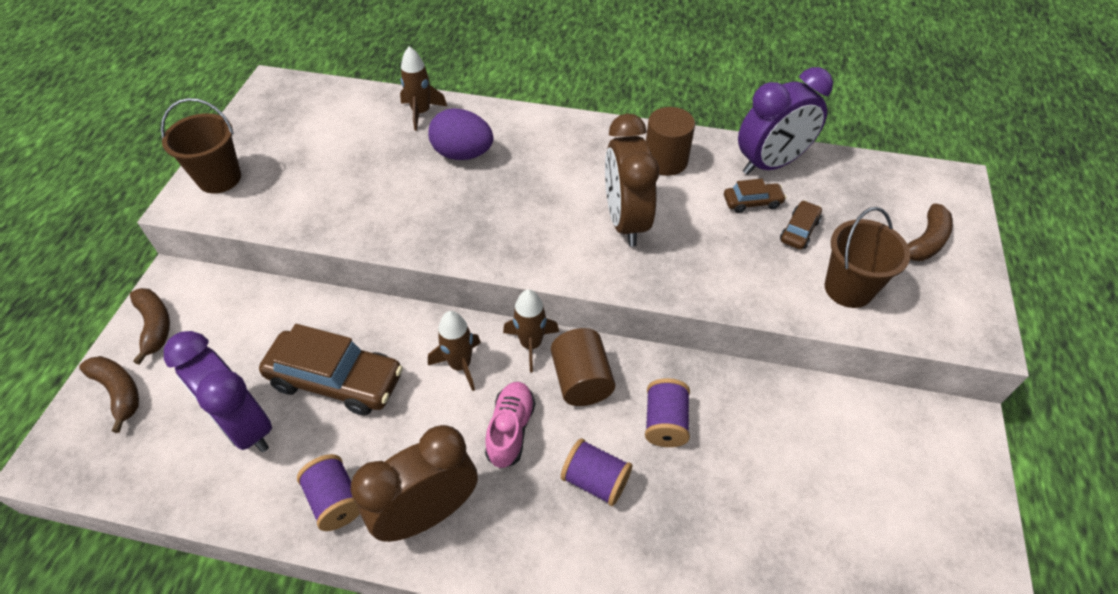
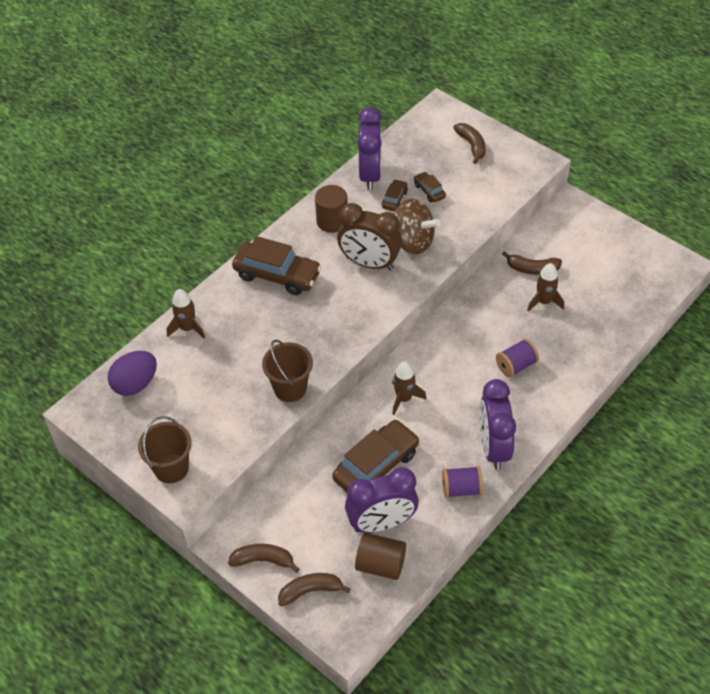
camera: 60 degrees left, 0 degrees up
brown clock [351,425,478,542] -> purple clock [480,379,516,470]
purple egg [428,108,493,160] -> purple egg moved to [107,351,157,396]
pink shoe [485,382,535,469] -> none
brown rocket [503,289,559,372] -> brown rocket moved to [527,263,564,312]
brown cylinder [551,328,616,406] -> brown cylinder moved to [355,533,406,580]
purple spool [645,378,690,447] -> none
brown bucket [825,207,910,308] -> brown bucket moved to [262,340,313,402]
none -> brown car [232,236,322,295]
none -> brown spinning top [394,199,441,254]
none -> brown banana [502,251,562,275]

